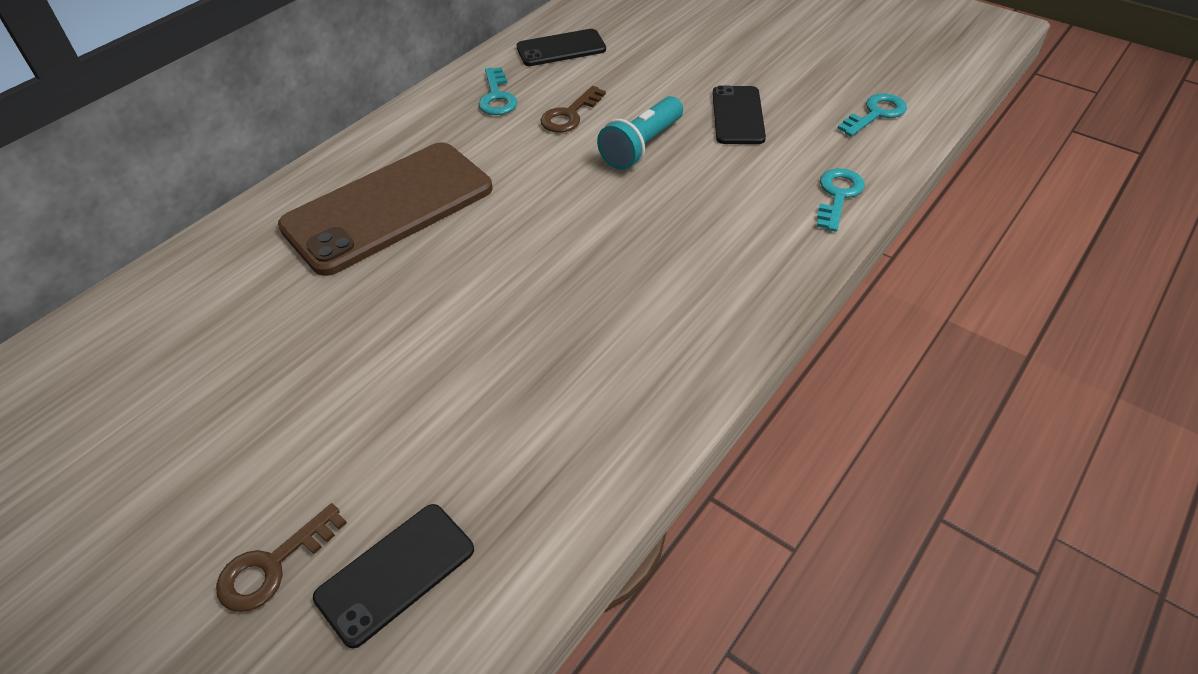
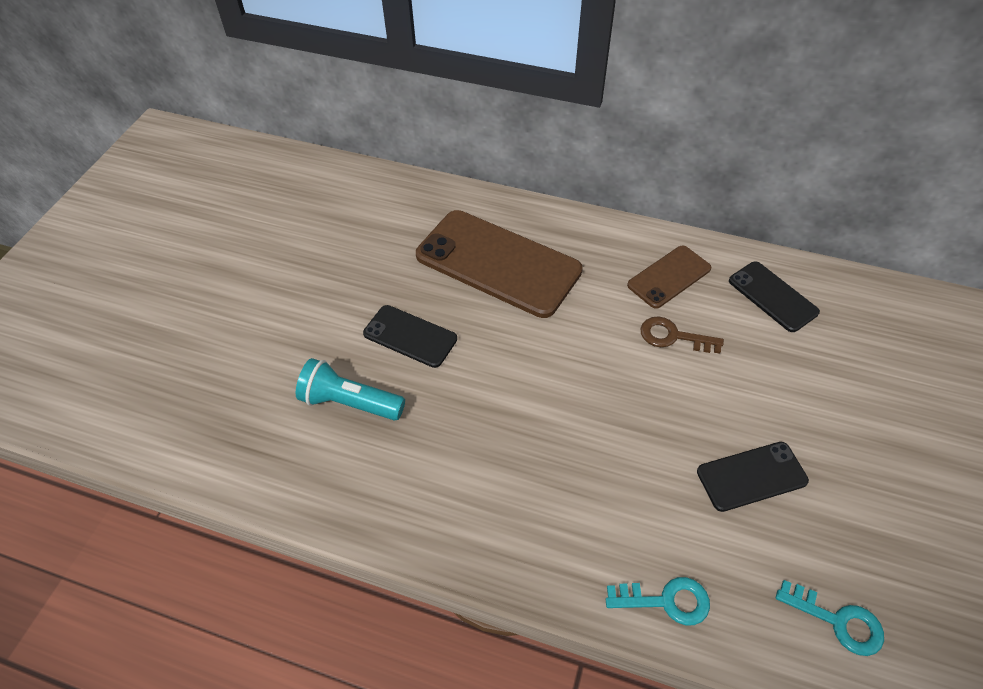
camera: 70 degrees right, 5 degrees up
brown key [216,503,347,612] -> none
black phone [313,504,474,649] -> black phone moved to [363,305,457,368]
turquoise key [478,67,517,115] -> brown phone [627,246,711,309]
turquoise flashlight [597,96,683,170] -> turquoise flashlight moved to [296,358,405,421]

